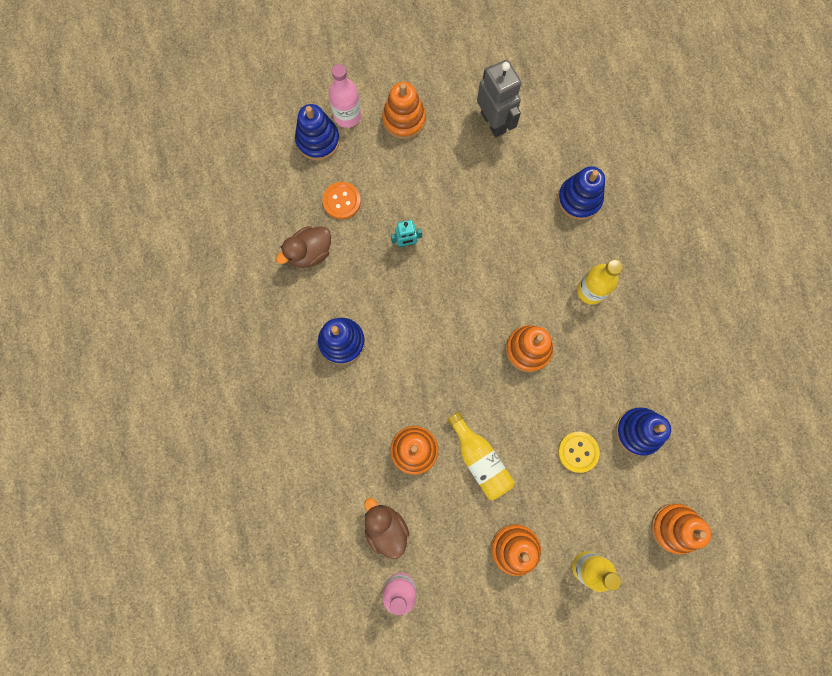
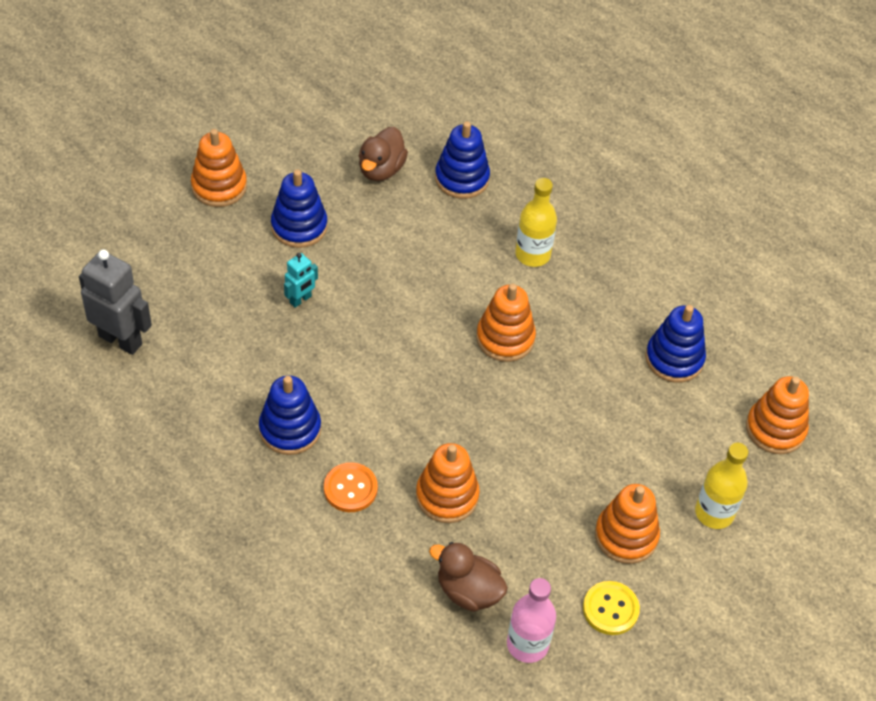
camera: 35 degrees left, 25 degrees down
brown duck [276,226,331,268] -> brown duck moved to [359,127,408,181]
blue stacking toy [295,104,340,161] -> blue stacking toy moved to [271,169,328,248]
orange button [323,182,361,219] -> orange button moved to [324,462,378,512]
pink bottle [329,64,361,128] -> none
yellow bottle [447,412,515,500] -> none
grey robot [477,59,521,137] -> grey robot moved to [79,249,152,355]
yellow button [558,432,600,473] -> yellow button moved to [583,581,640,635]

